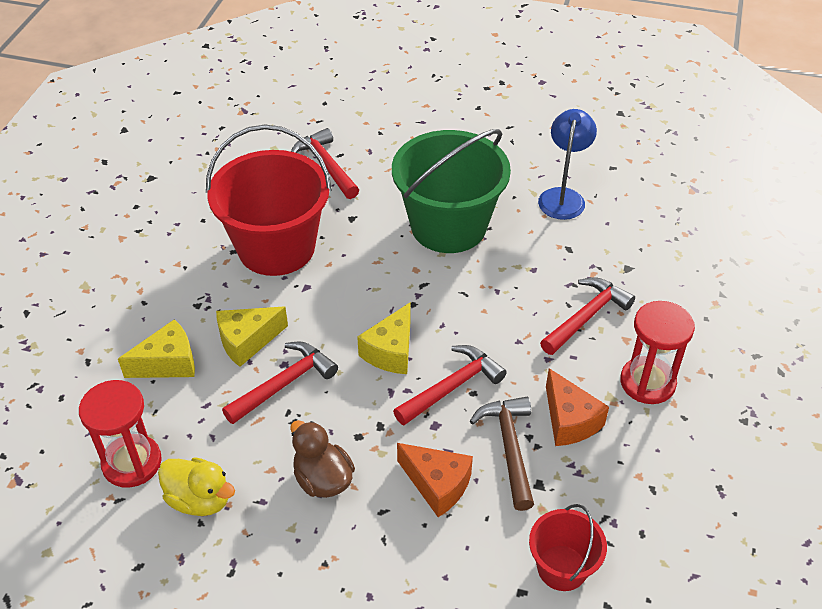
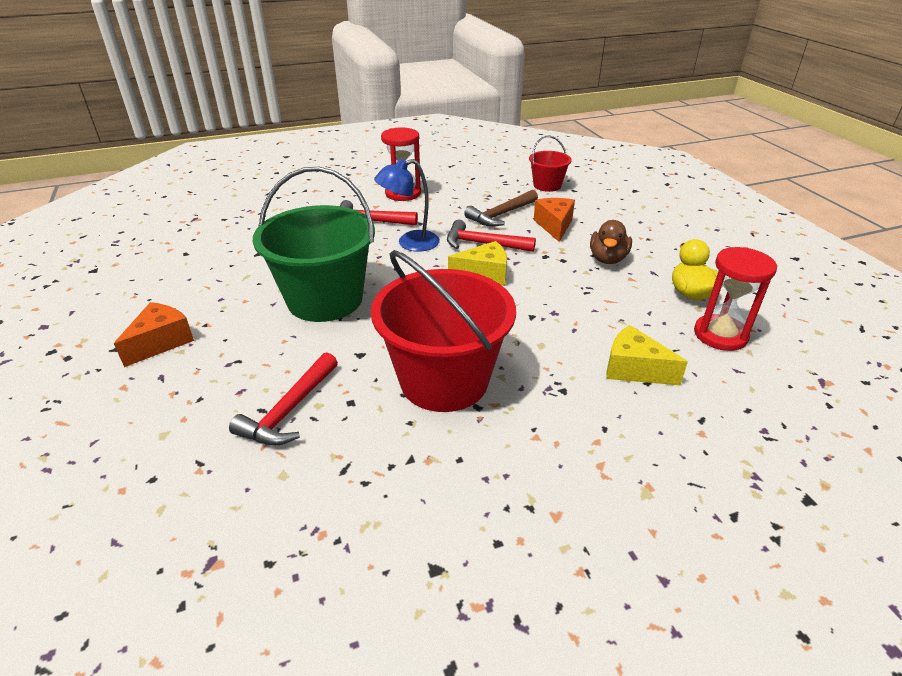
camera: 125 degrees left, 10 degrees down
yellow cheese [216,306,288,367] -> none
red hammer [222,341,338,424] -> none
blue lamp [538,109,597,220] -> blue lamp moved to [374,159,440,252]
orange cheese [546,368,609,446] -> orange cheese moved to [114,302,194,367]

